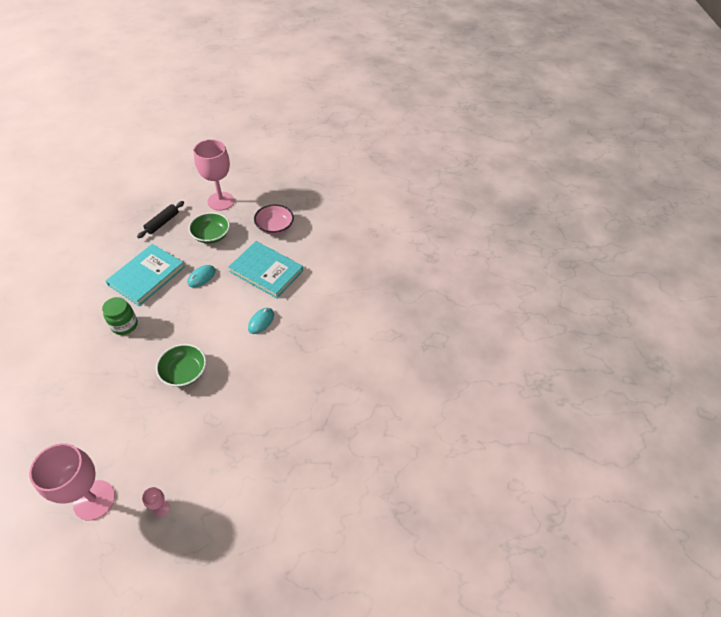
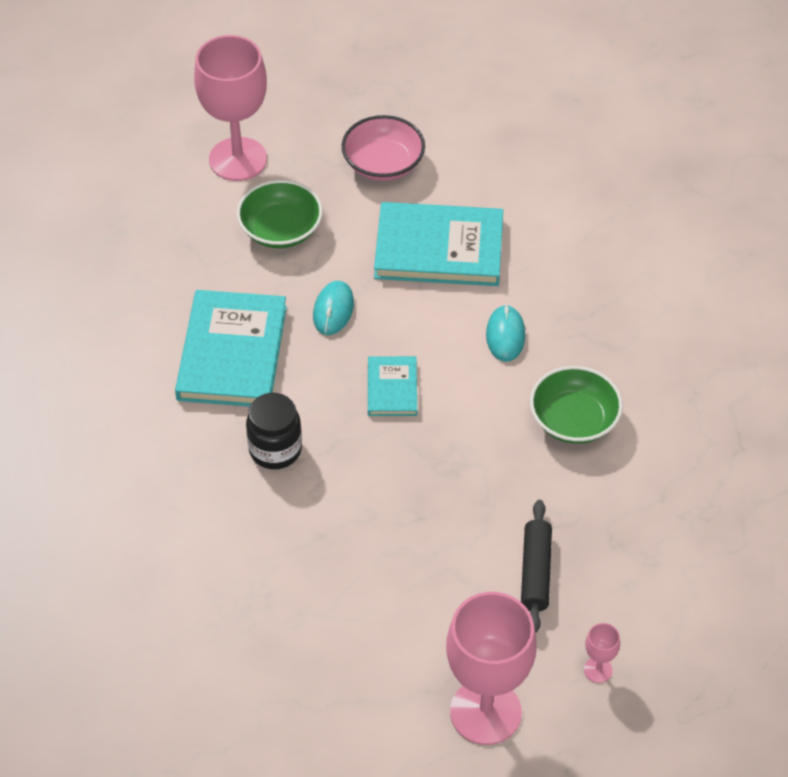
camera: 25 degrees left, 0 degrees up
green jar [102,297,138,335] -> black jar [246,393,302,469]
black rolling pin [137,201,184,238] -> black rolling pin moved to [521,500,552,633]
green bowl [156,344,206,387] -> green bowl moved to [530,366,623,444]
none -> turquoise book [368,356,417,416]

